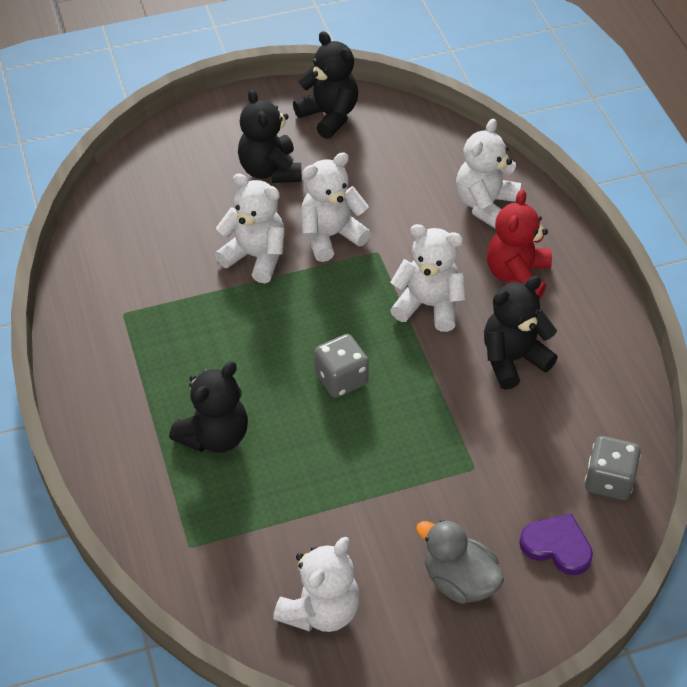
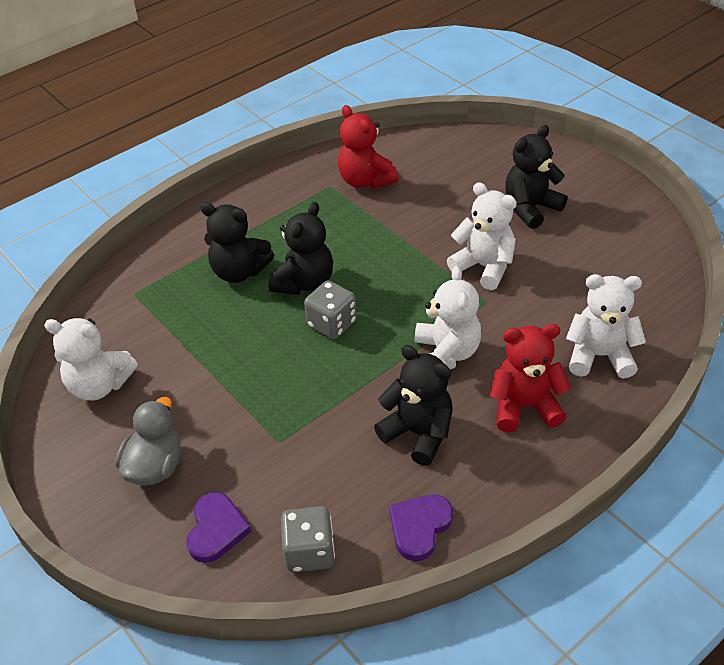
camera: 70 degrees right, 5 degrees down
white teddy bear [215,173,284,283] -> none
black teddy bear [293,31,358,139] -> black teddy bear moved to [268,202,333,295]
none -> red teddy bear [338,105,399,189]
none -> purple heart [389,494,453,561]

